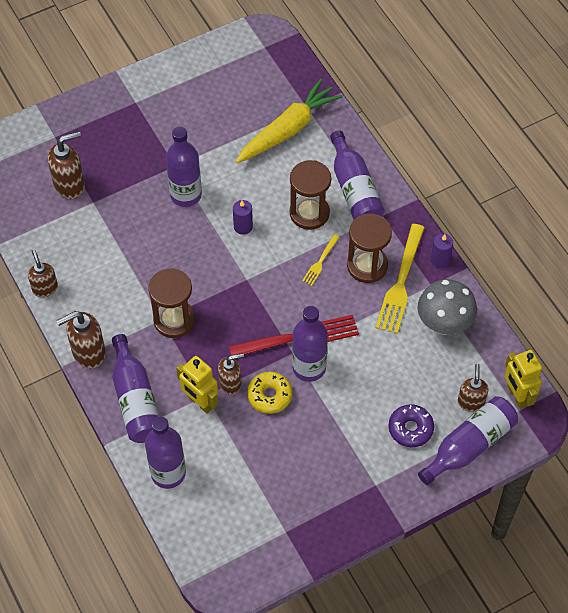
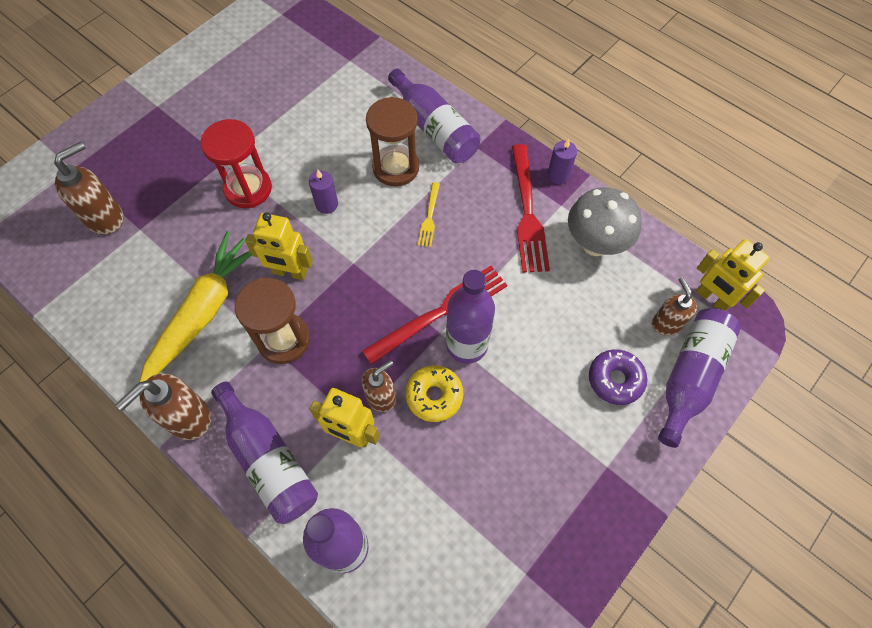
camera: 20 degrees left, 5 degrees up
brown soap dispenser [28,249,58,297] -> none
purple bottle [166,126,202,207] -> red hourglass [201,119,272,208]
yellow carrot [236,79,343,163] -> yellow carrot moved to [139,231,252,382]
brown hourglass [347,214,392,283] -> none
yellow fork [376,224,425,334] -> red fork [512,144,550,273]
none -> yellow robot [245,212,313,280]

